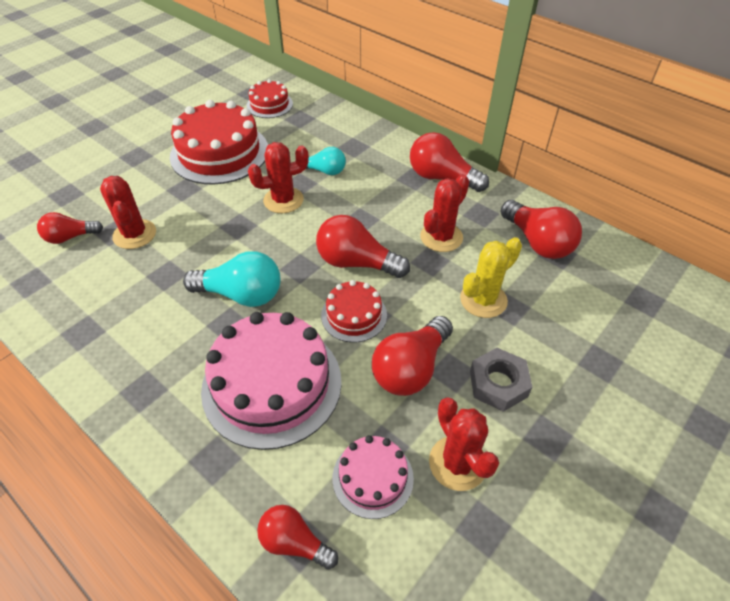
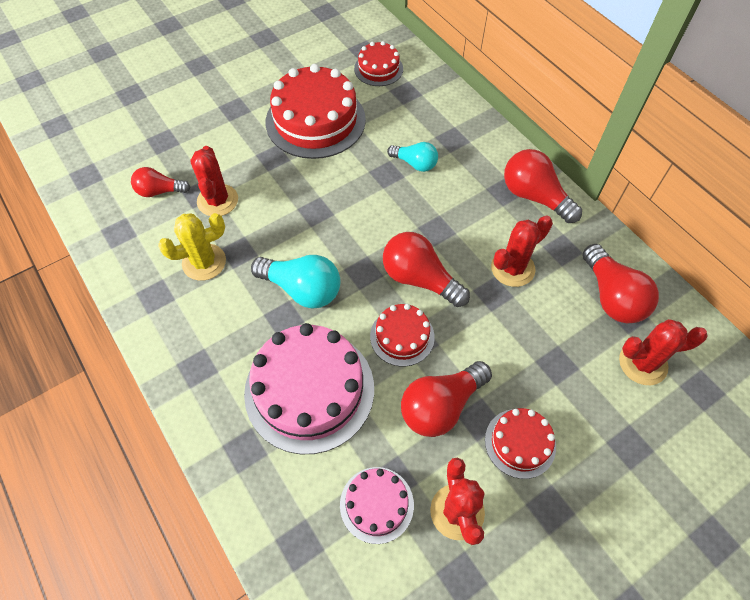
camera: 15 degrees right, 10 degrees up
red cactus [248,142,309,213] -> red cactus moved to [619,319,707,385]
red light bulb [257,505,338,570] -> none
yellow cactus [460,237,522,318] -> yellow cactus moved to [158,213,226,281]
grey nut [470,348,532,412] -> red cake [485,408,556,479]

